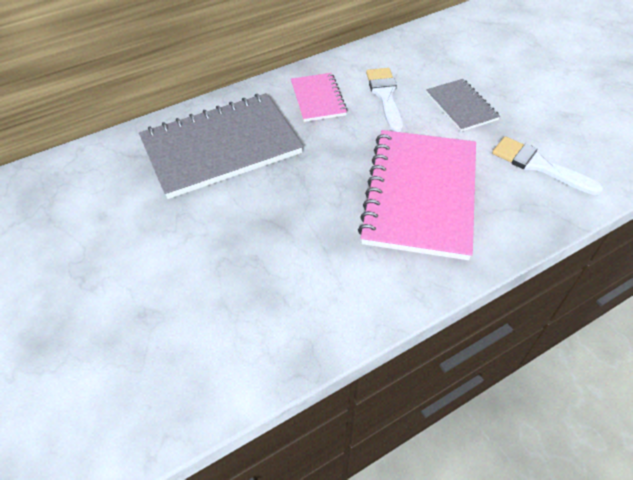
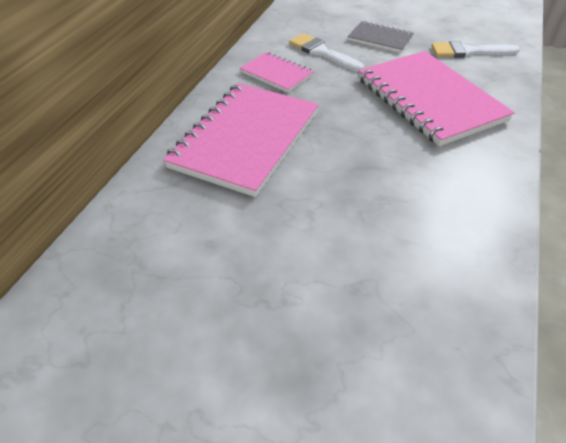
camera: 40 degrees left, 5 degrees down
grey notebook [139,93,303,199] -> pink notebook [163,83,319,197]

